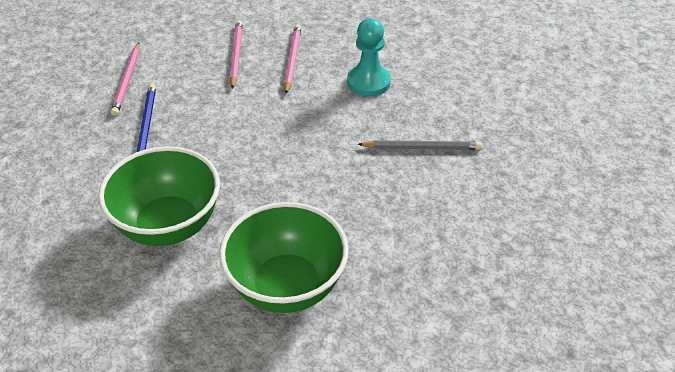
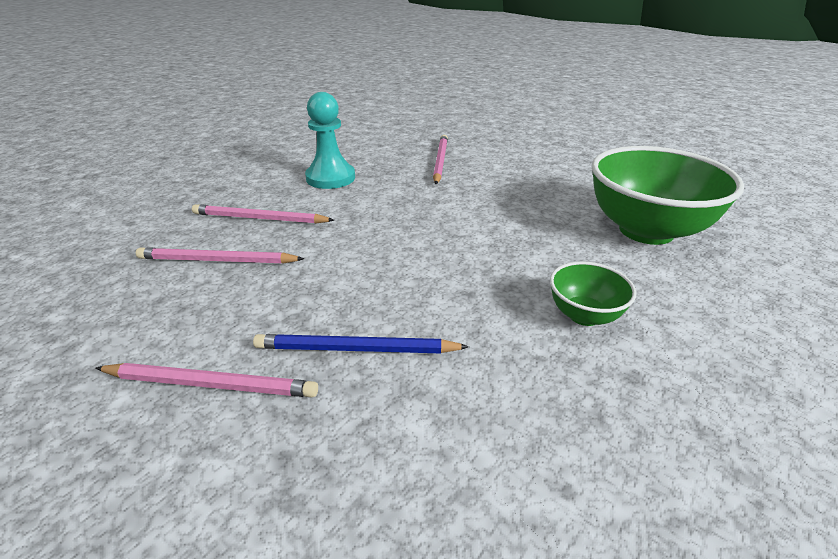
camera: 85 degrees left, 10 degrees down
green bowl [98,146,220,246] -> green bowl [550,261,636,326], size x0.48
grey pencil [358,140,482,150] -> pink pencil [433,135,448,184]

